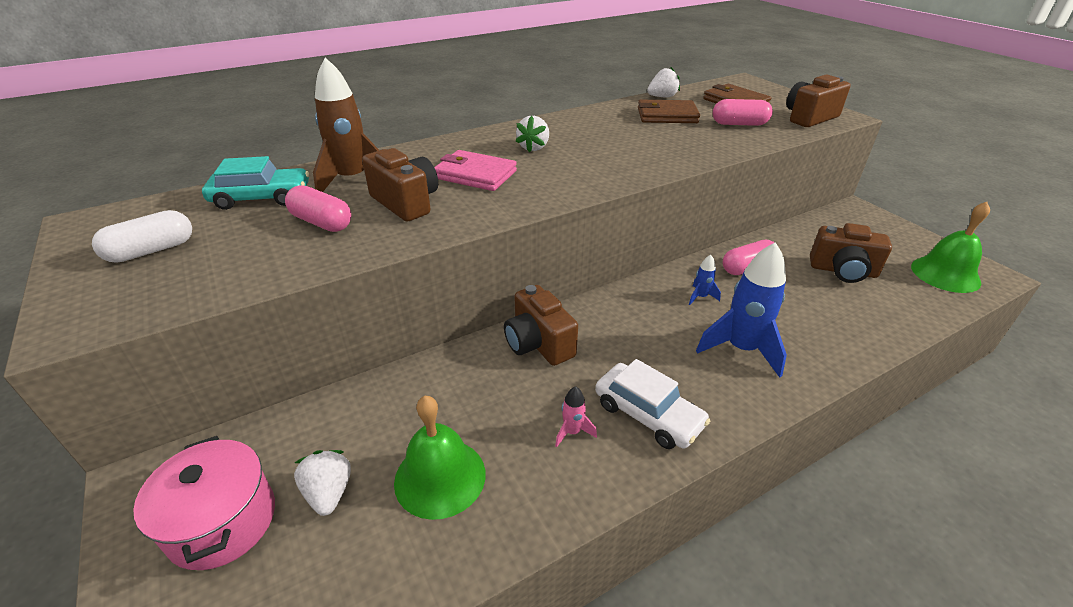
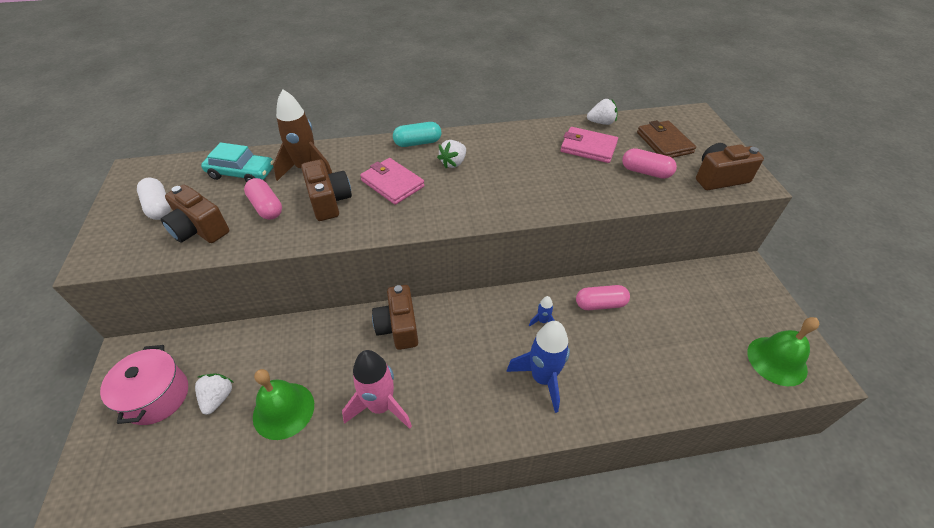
camera: 20 degrees right, 10 degrees up
white capsule [92,210,192,263] -> white capsule turned 75 degrees clockwise [137,178,171,220]
pink rocket [555,386,597,447] -> pink rocket [342,350,412,429], size x2.20
white car [595,359,710,449] -> none
brown wallet [638,100,700,123] -> pink wallet [561,127,618,163]
brown camera [810,223,892,283] -> brown camera moved to [161,185,229,243]
none -> turquoise capsule [393,122,441,147]

